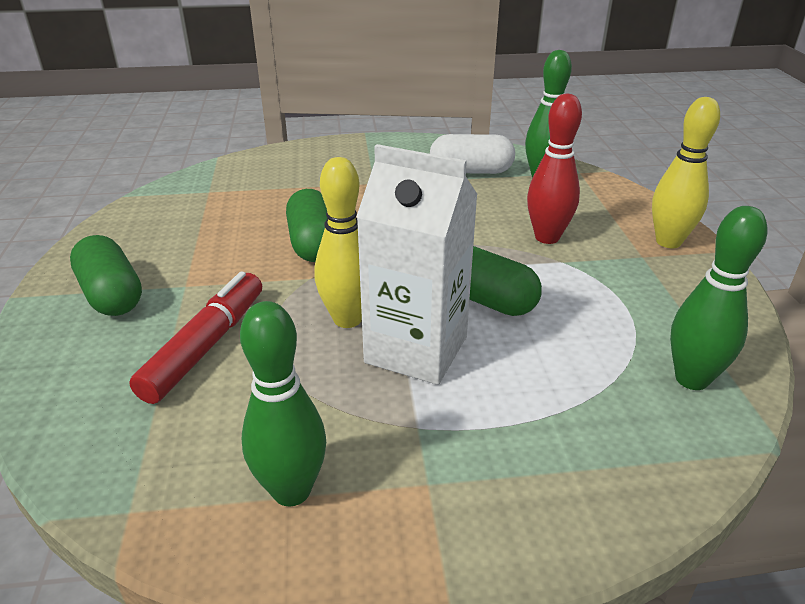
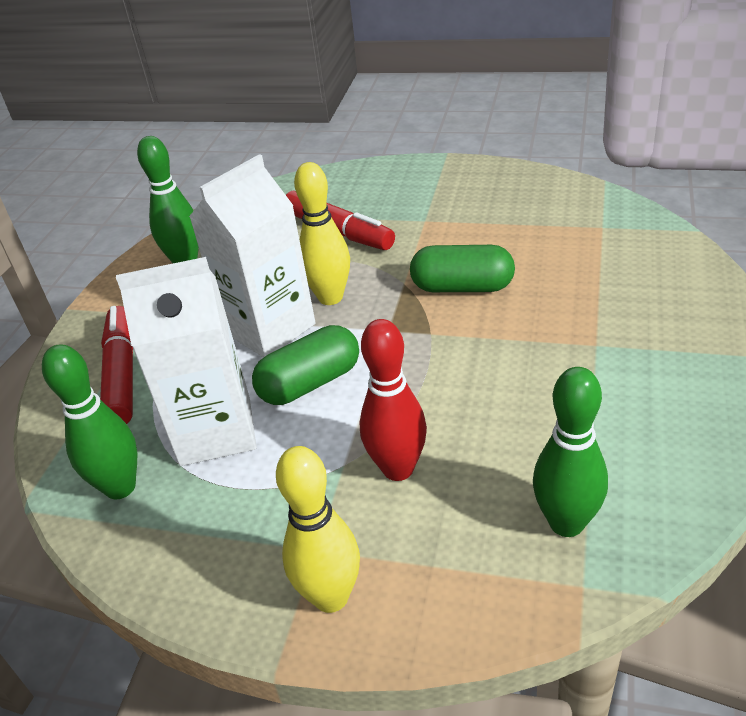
camera: 115 degrees right, 5 degrees up
green capsule [70,235,142,316] -> none
white capsule [430,134,515,174] -> none
none -> red marker [100,306,133,424]
none -> white carton [116,257,256,466]

